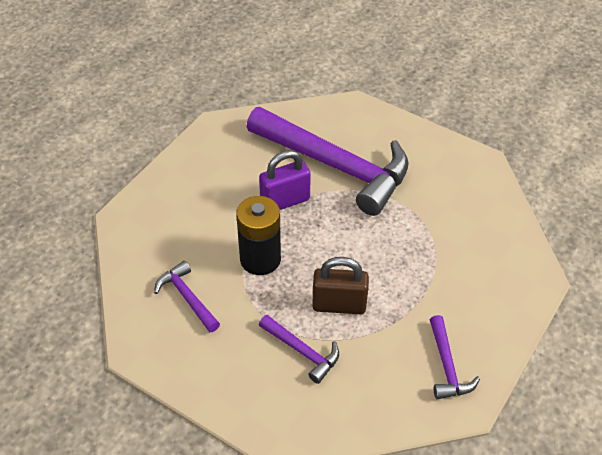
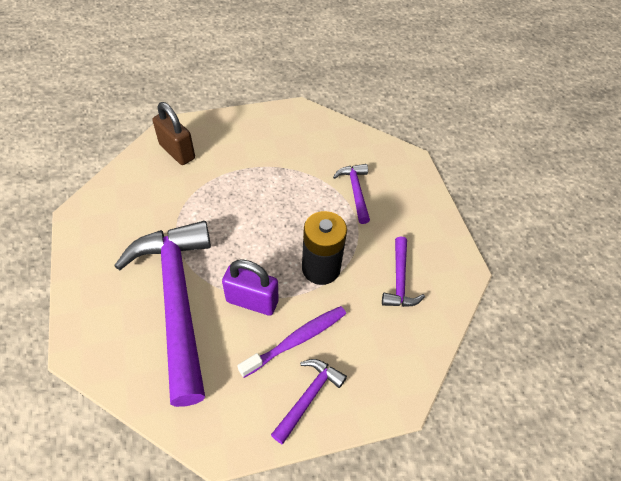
camera: 140 degrees left, 5 degrees up
brown padlock [312,257,369,314] -> brown padlock moved to [152,102,195,165]
purple hammer [430,315,480,399] -> purple hammer moved to [271,359,347,444]
none -> purple toothbrush [237,306,346,378]

